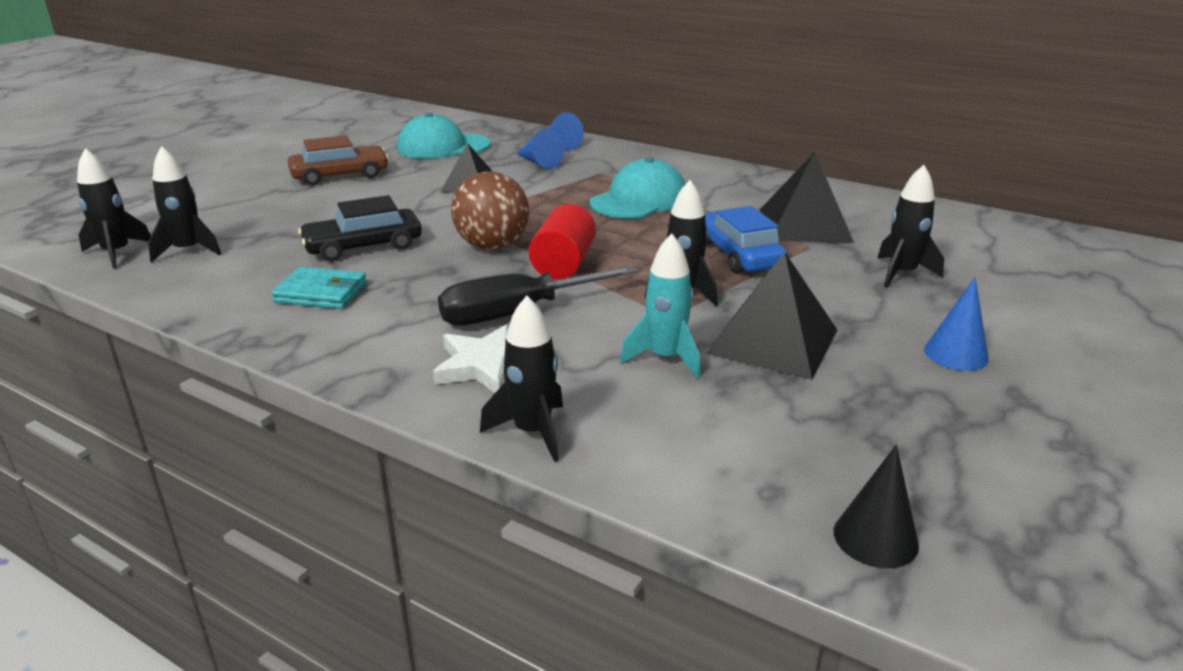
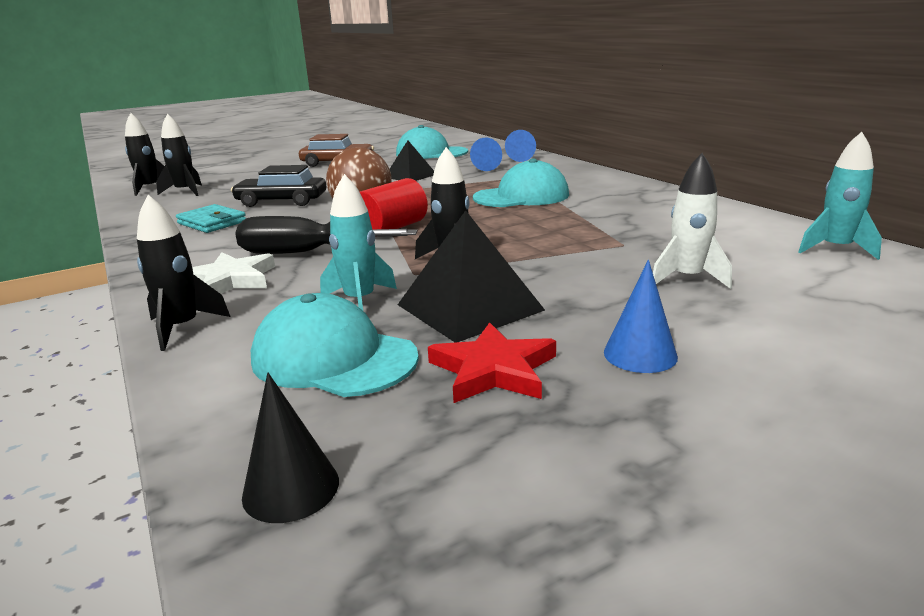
camera: 30 degrees right, 5 degrees down
blue car [705,206,788,274] -> none
black pyramid [760,152,854,243] -> none
black rocket [877,165,944,288] -> white rocket [653,153,732,289]
none -> turquoise cap [251,293,419,397]
none -> red star [428,322,556,403]
none -> turquoise rocket [798,132,882,260]

